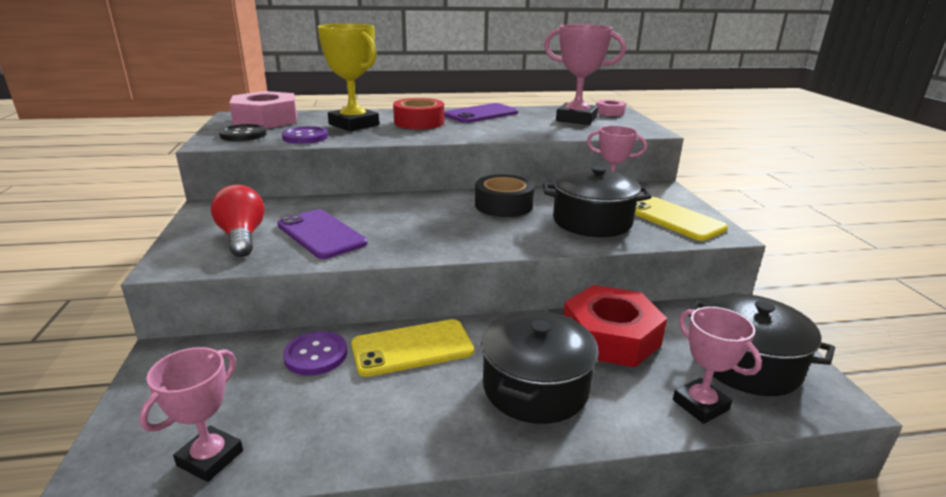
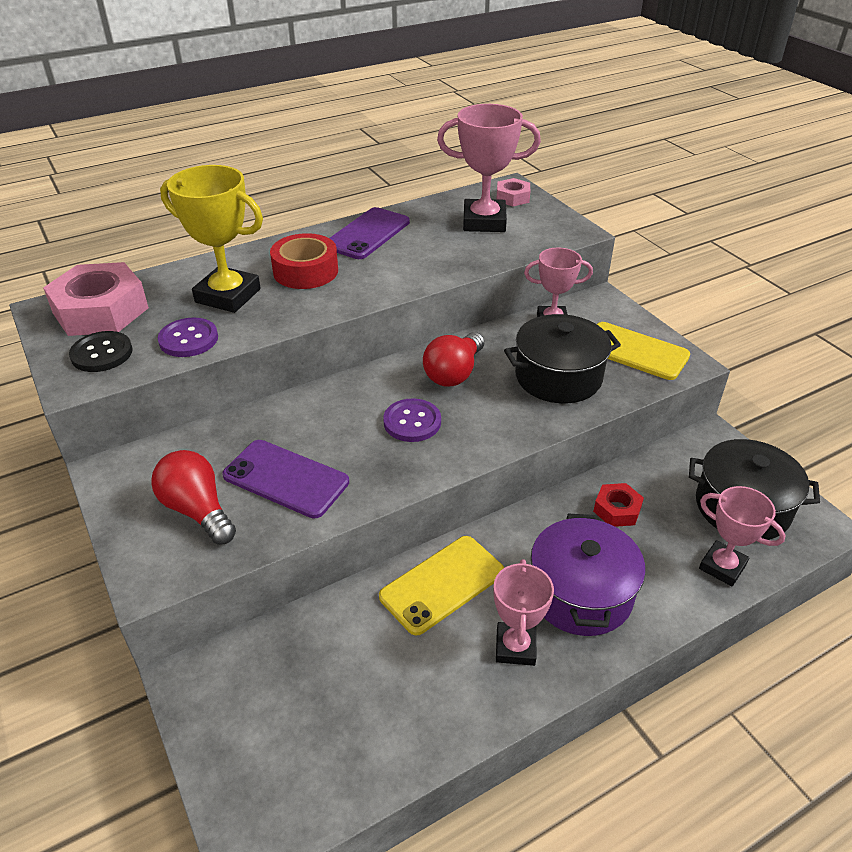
camera: 20 degrees left, 15 degrees up
pink trophy [139,347,243,482] -> pink trophy moved to [493,559,554,666]
purple button [283,331,347,375] -> purple button moved to [383,398,441,442]
black tape [475,175,535,217] -> red light bulb [423,332,484,386]
black pot [481,311,599,424] -> purple pot [531,513,646,636]
red nut [563,285,667,367] -> red nut [593,483,644,527], size x0.50

